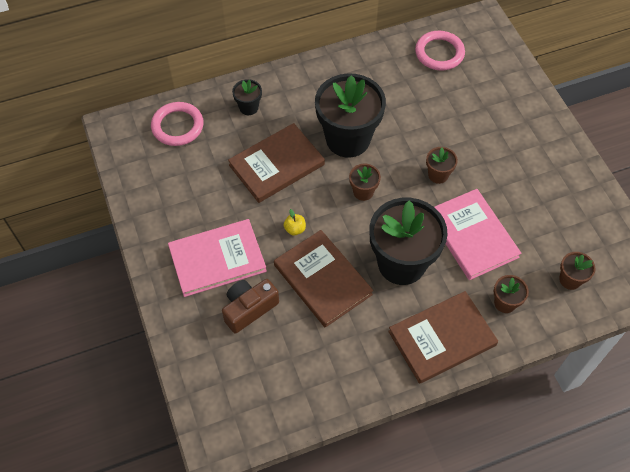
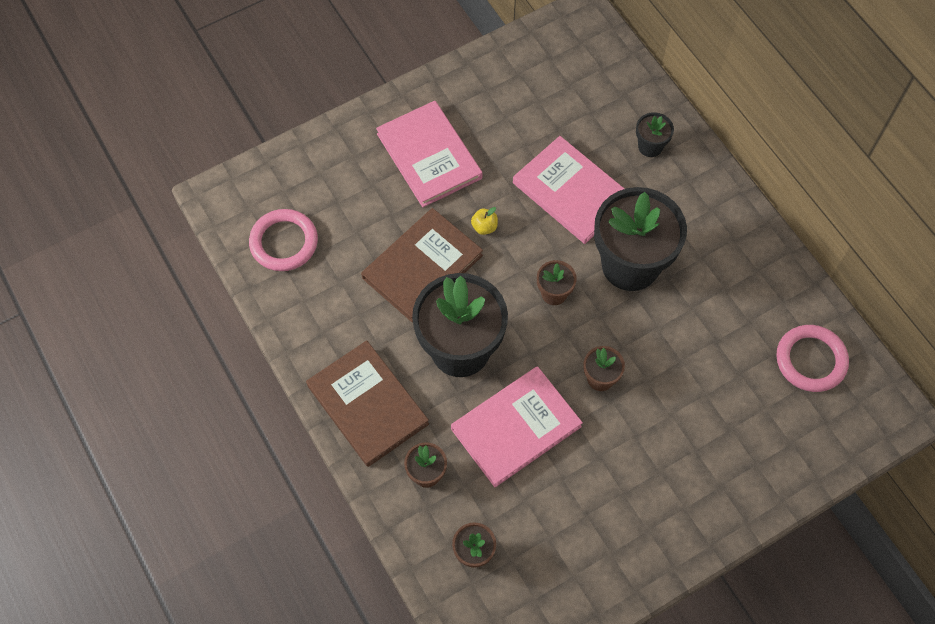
camera: 80 degrees right, 5 degrees up
pink ring [151,102,204,146] -> pink ring moved to [249,209,318,271]
brown camera [222,279,279,334] -> none
brown book [228,123,325,203] -> pink book [513,136,624,244]

